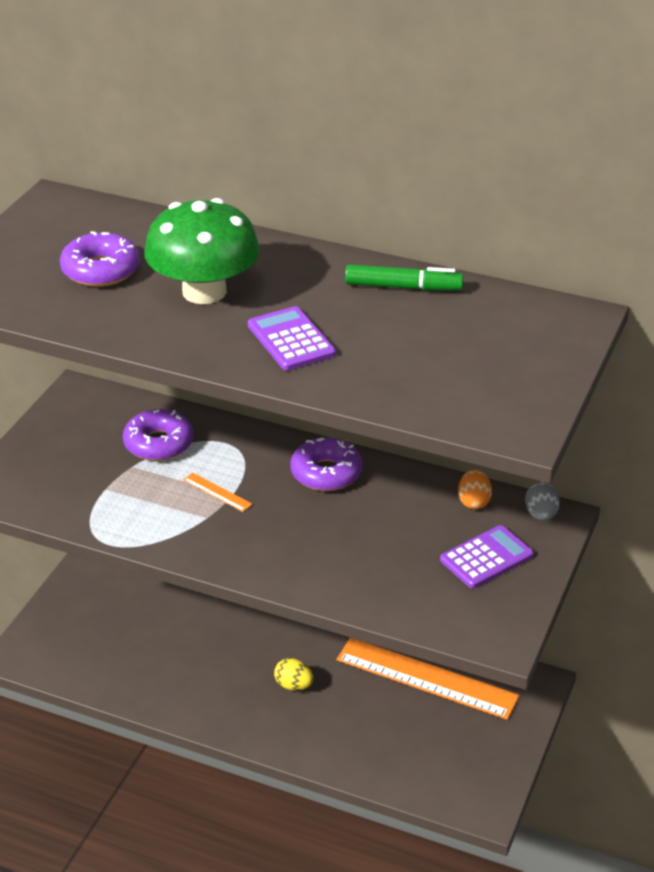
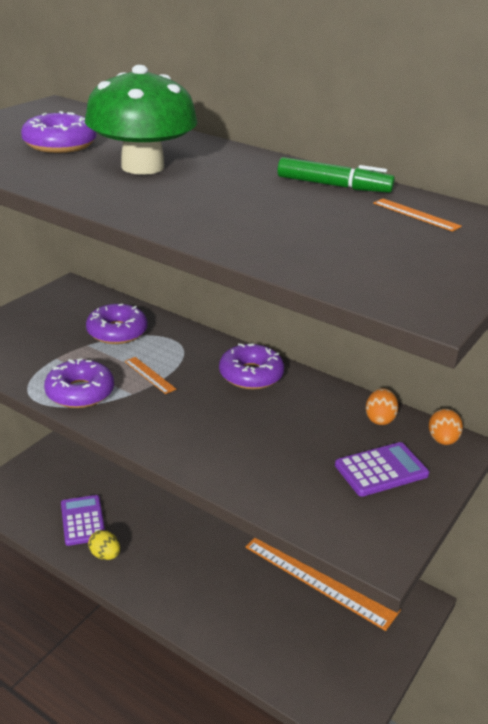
camera: 10 degrees right, 5 degrees down
purple calculator [248,306,336,370] -> purple calculator moved to [61,495,105,546]
yellow egg [274,658,313,690] -> yellow egg moved to [88,530,120,560]
grey egg [525,482,560,521] -> orange egg [429,409,463,445]
none -> purple donut [44,358,114,408]
none -> orange ruler [373,198,462,232]

